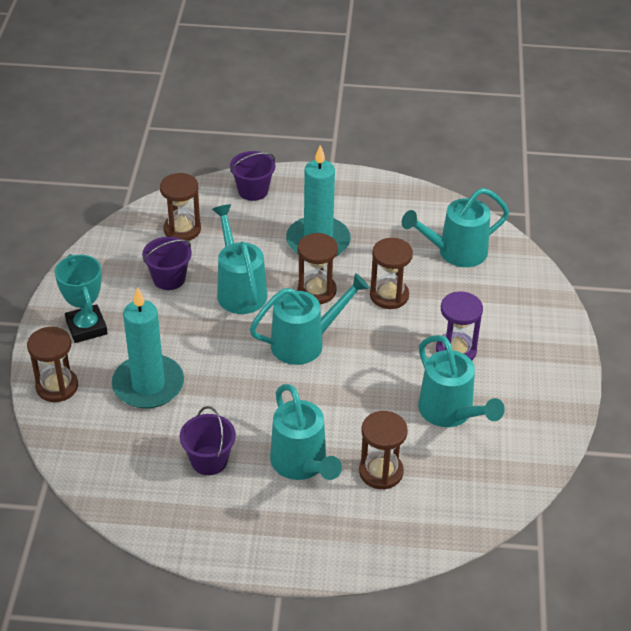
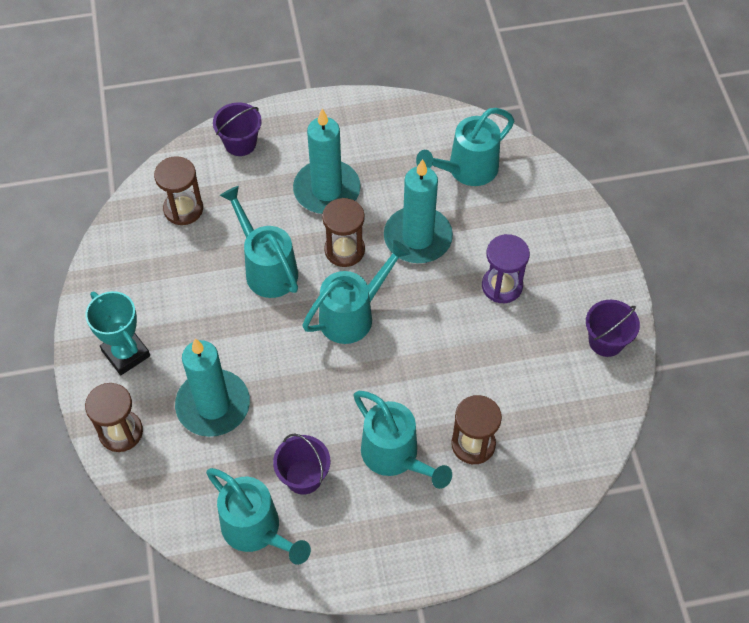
camera: 15 degrees left, 15 degrees up
purple bucket [142,237,192,290] -> purple bucket moved to [586,300,640,357]
brown hourglass [370,238,413,309] -> turquoise candle [384,159,453,263]
turquoise watering can [418,335,505,427] -> turquoise watering can moved to [206,468,311,565]

